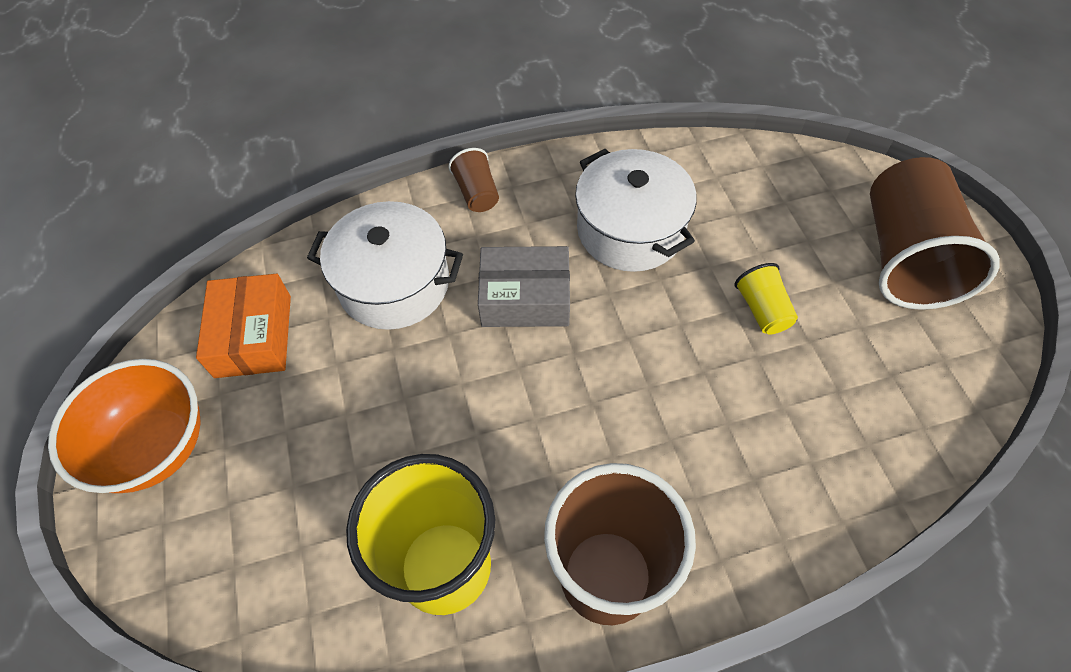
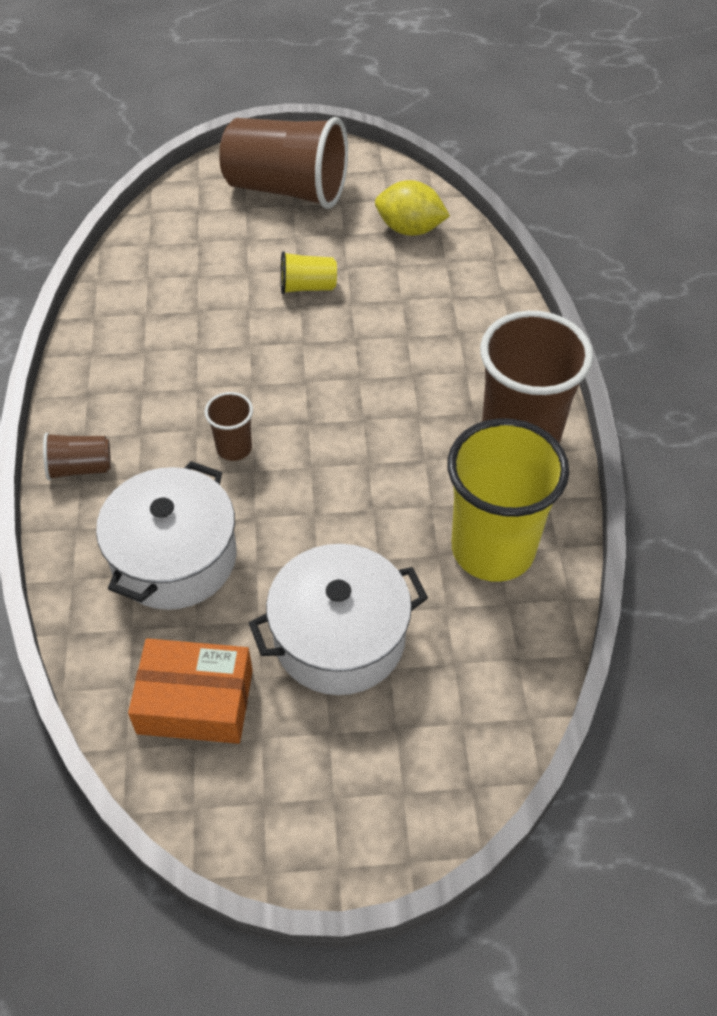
camera: 80 degrees left, 5 degrees down
orange bowl [48,359,201,493] -> none
grey box [478,246,570,327] -> brown cup [205,392,253,461]
white pot [575,149,697,272] -> white pot moved to [249,544,428,695]
none -> yellow lemon [375,180,450,236]

